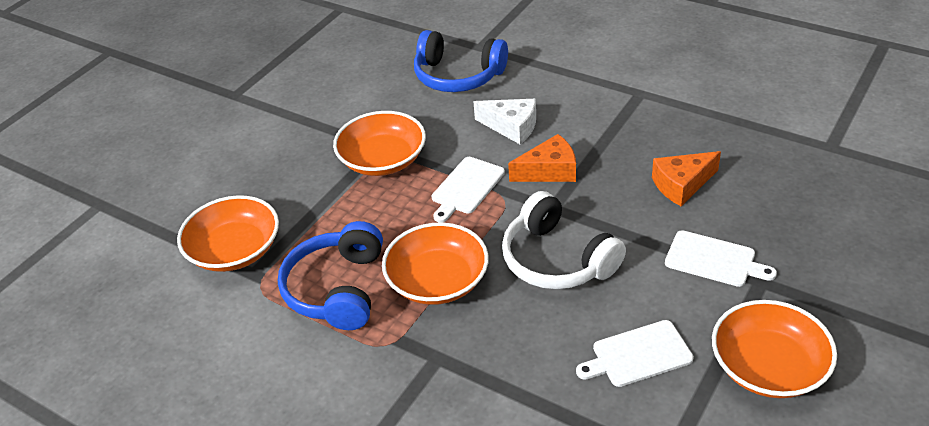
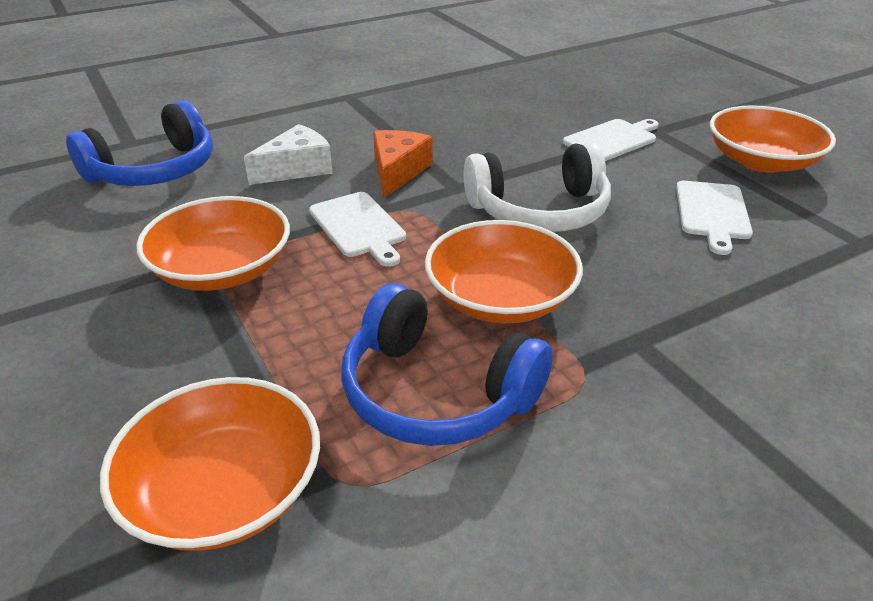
camera: 65 degrees left, 5 degrees down
orange cheese [652,151,721,206] -> none

